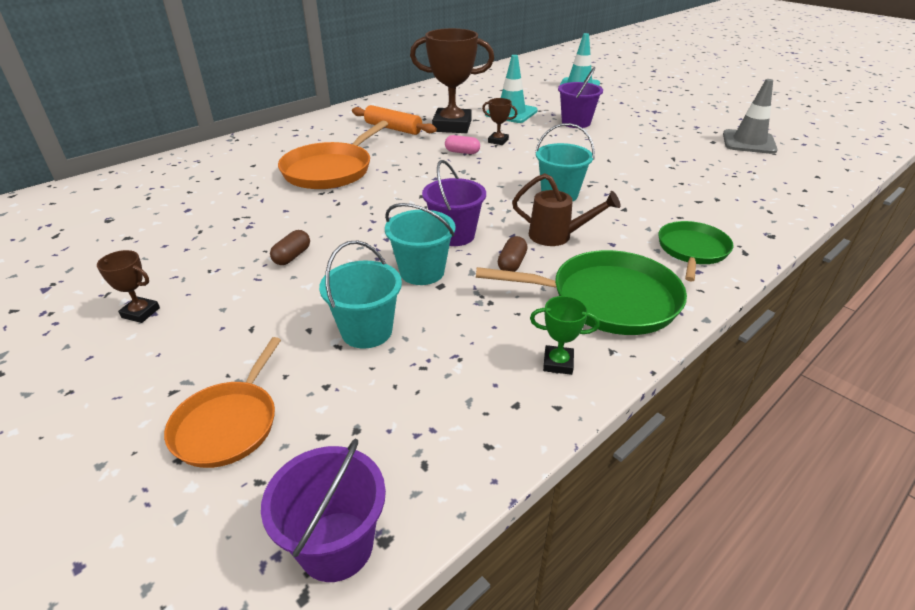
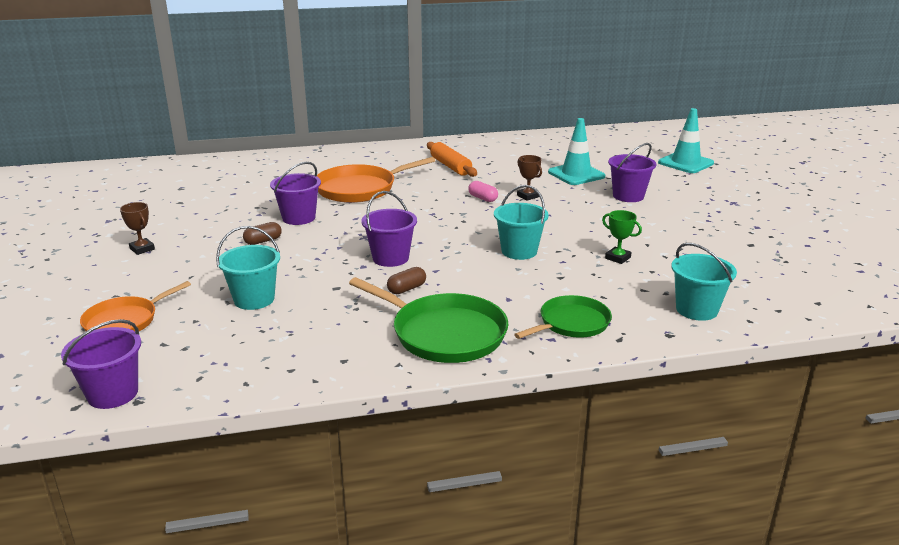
camera: 30 degrees right, 10 degrees down
turquoise bucket [385,203,456,285] -> turquoise bucket moved to [671,243,737,321]
brown trophy [410,28,494,133] -> none
brown watering can [512,173,621,246] -> none
green trophy [530,296,600,375] -> green trophy moved to [602,210,642,264]
grey traffic cone [723,79,778,154] -> none
none -> purple bucket [270,162,321,225]

